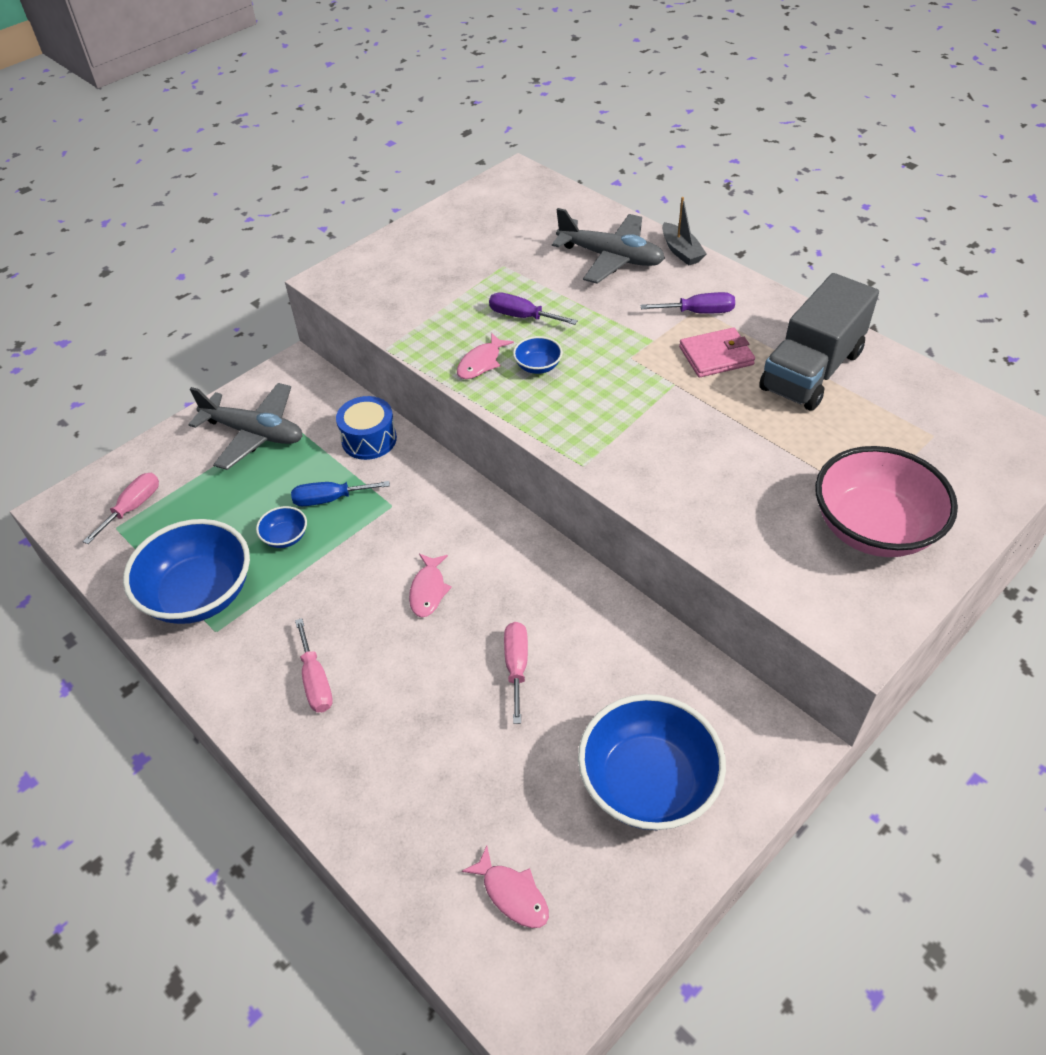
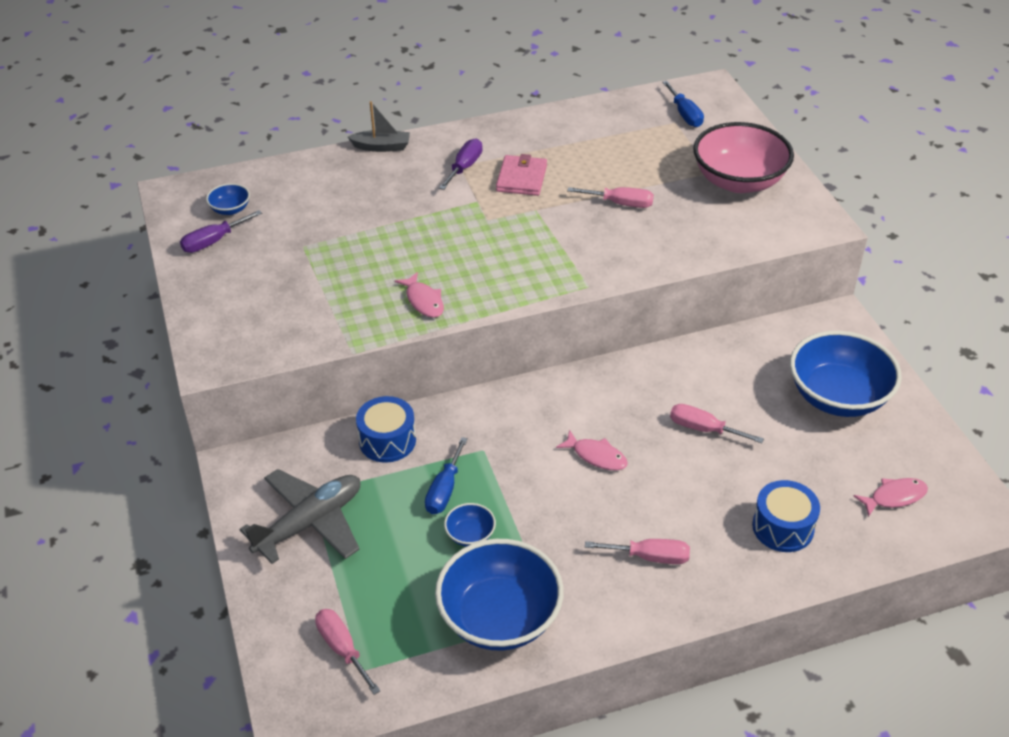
camera: 65 degrees left, 5 degrees down
purple screwdriver [489,292,578,325] -> purple screwdriver moved to [180,210,262,253]
blue bowl [513,336,563,374] -> blue bowl moved to [206,183,250,215]
grey plane [552,208,665,284] -> none
grey truck [759,273,879,411] -> none
none -> pink screwdriver [567,187,654,208]
none -> blue screwdriver [662,81,704,127]
none -> blue drum [752,480,820,552]

